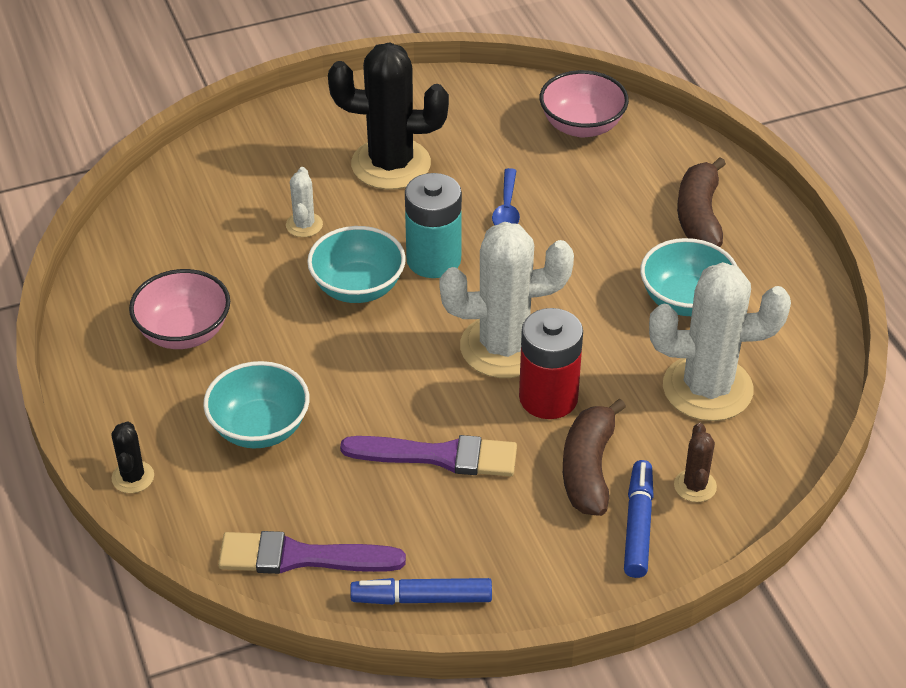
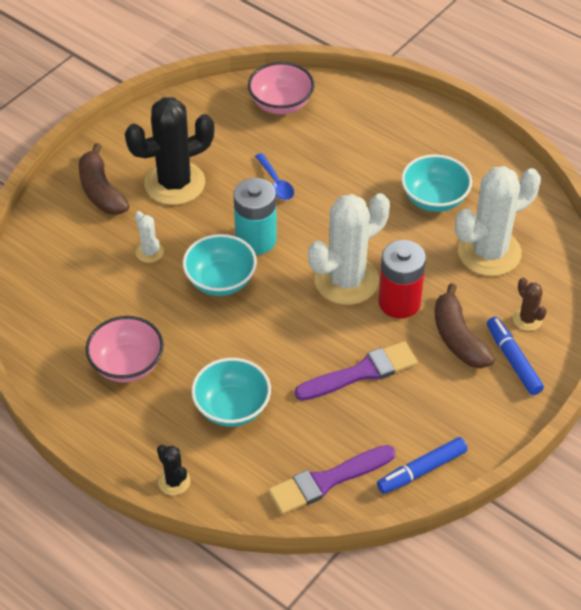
camera: 30 degrees left, 5 degrees up
brown banana [677,157,726,247] -> brown banana moved to [79,143,129,215]

